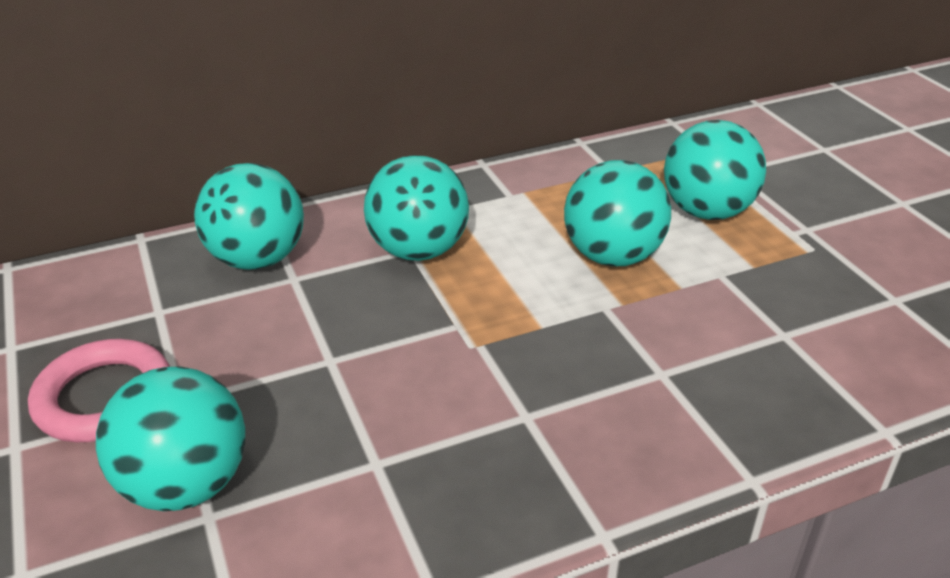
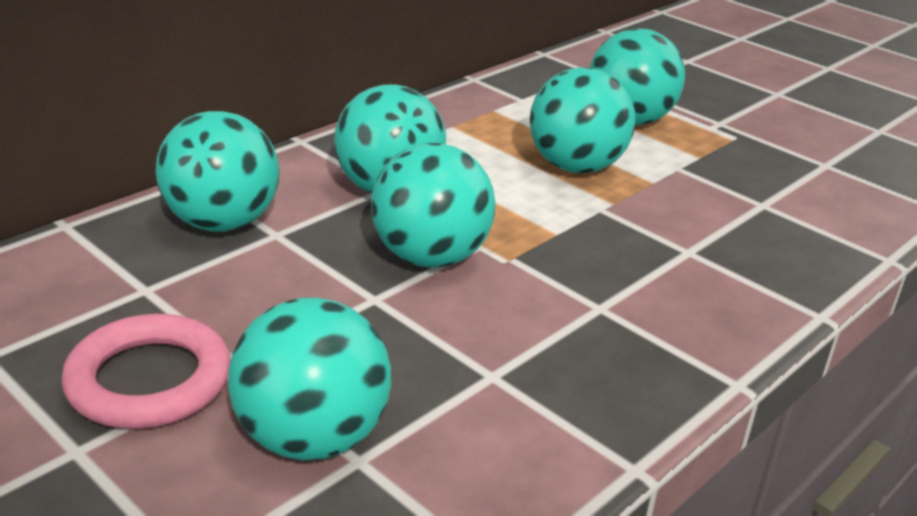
camera: 25 degrees left, 5 degrees down
none -> turquoise ball [371,143,496,268]

